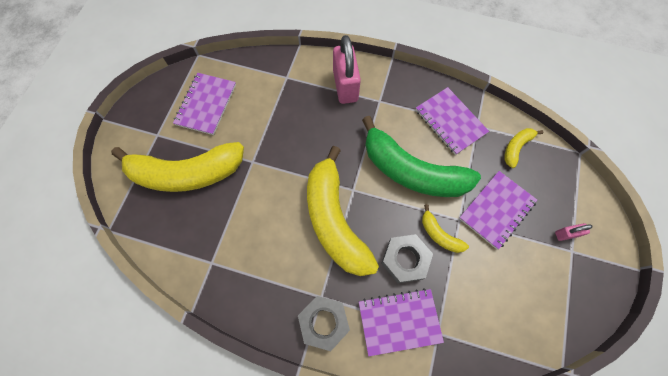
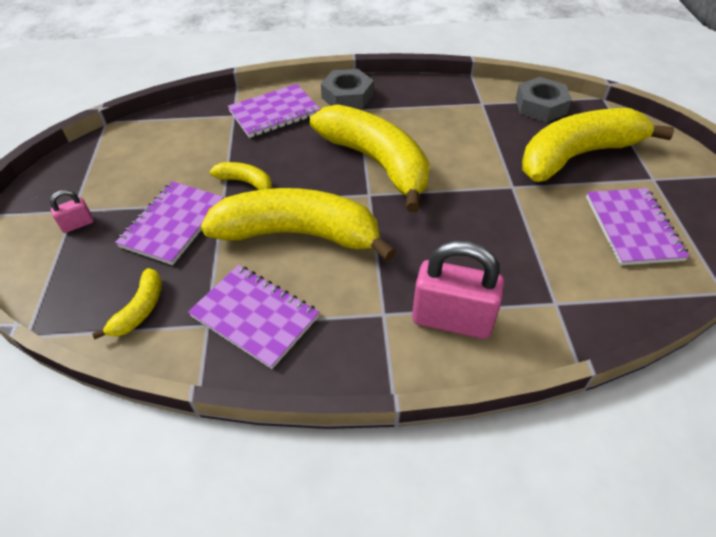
camera: 160 degrees right, 20 degrees down
pink padlock [333,35,361,104] -> pink padlock turned 45 degrees counterclockwise [412,240,504,339]
green banana [362,116,481,197] -> yellow banana [201,188,396,261]
grey nut [381,234,433,283] -> grey nut moved to [516,77,572,122]

